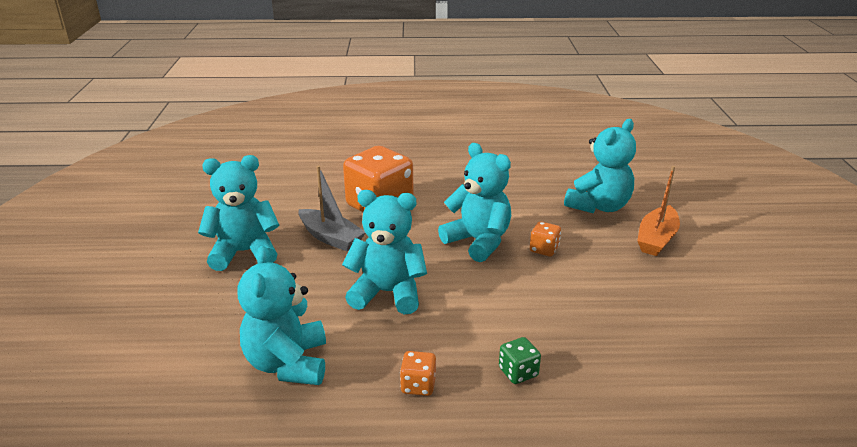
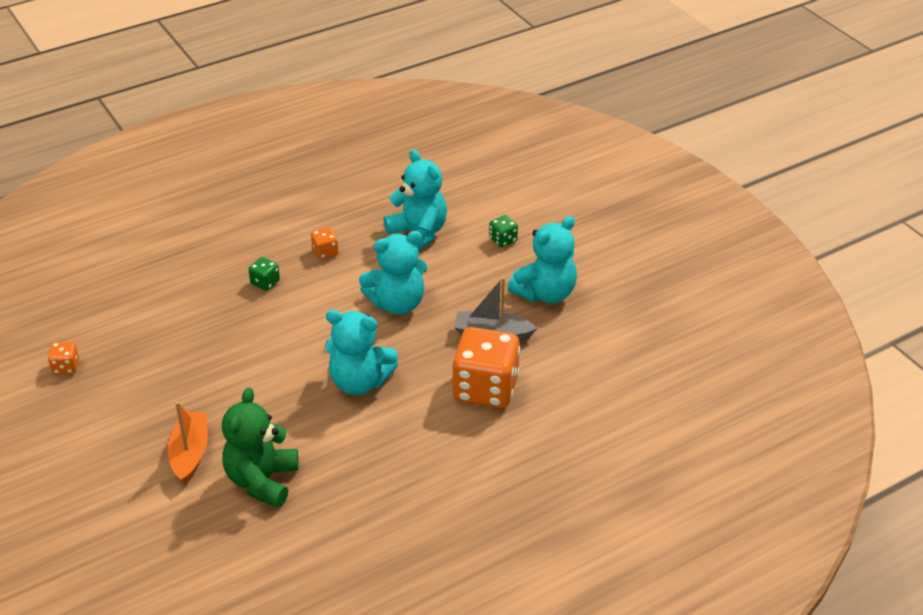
camera: 150 degrees right, 10 degrees up
orange dice [530,221,561,256] -> orange dice moved to [48,342,79,374]
turquoise teddy bear [564,119,636,213] -> green teddy bear [222,387,299,508]
none -> green dice [489,215,518,247]

